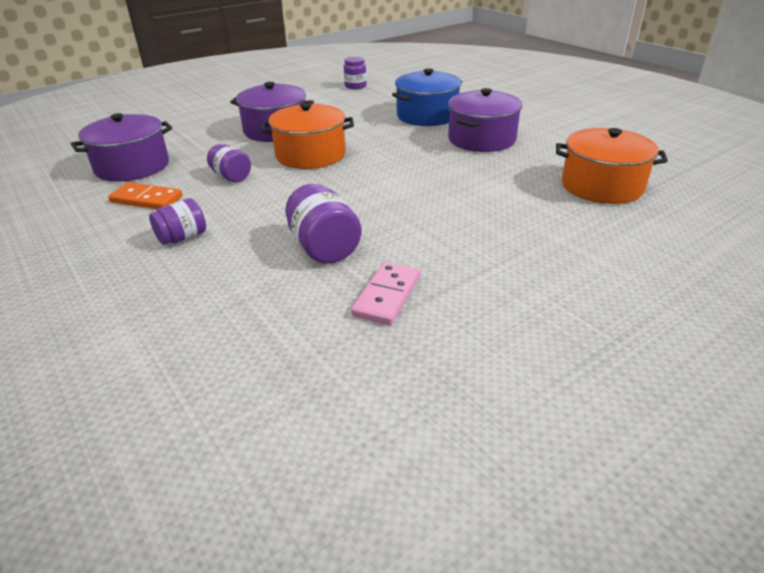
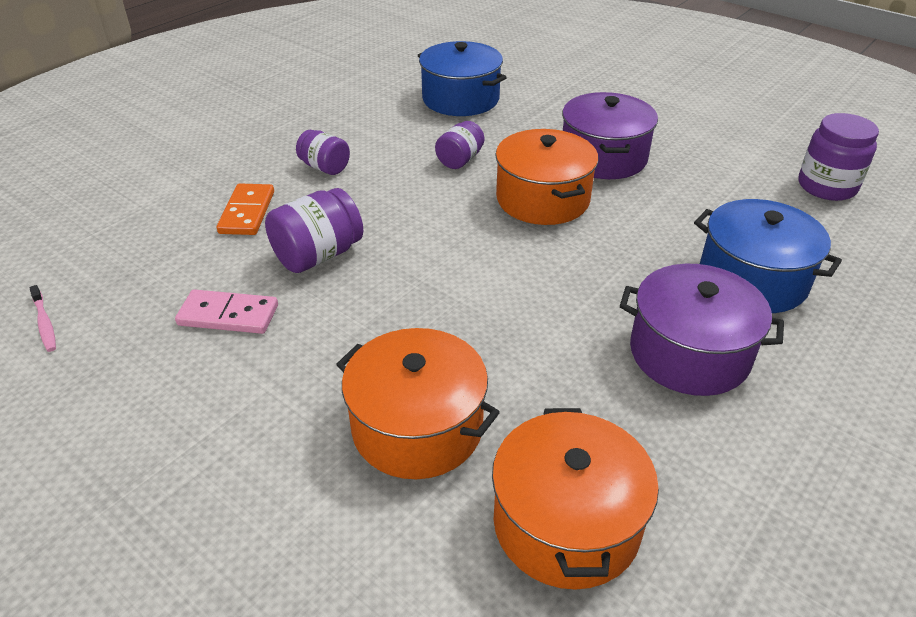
camera: 75 degrees right, 5 degrees up
purple pot [71,113,172,182] -> blue pot [418,41,507,116]
orange domino [108,182,182,209] -> orange domino moved to [217,183,274,235]
purple jar [344,57,367,89] -> purple jar [798,113,879,201], size x1.54
none -> pink toothbrush [29,285,56,352]
none -> orange pot [336,328,500,479]

